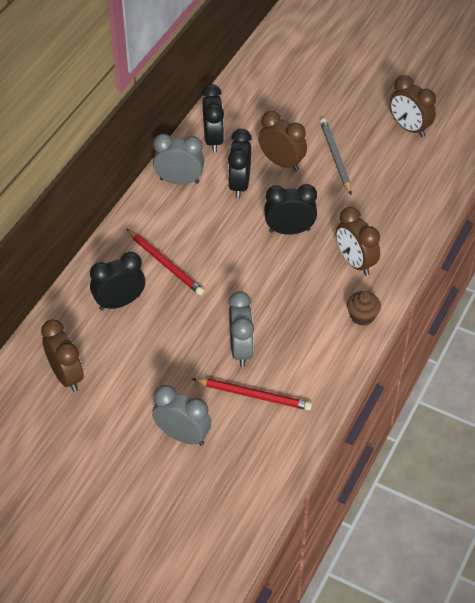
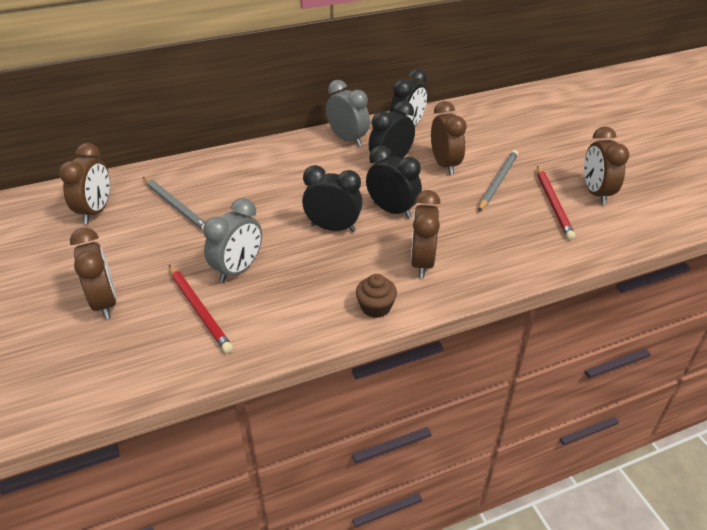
camera: 40 degrees right, 10 degrees down
black clock [90,252,145,311] -> black clock moved to [302,165,363,232]
red pencil [127,229,204,295] -> red pencil moved to [537,166,575,240]
grey clock [152,385,211,446] -> brown clock [70,228,117,319]
none -> grey pencil [143,177,205,231]

